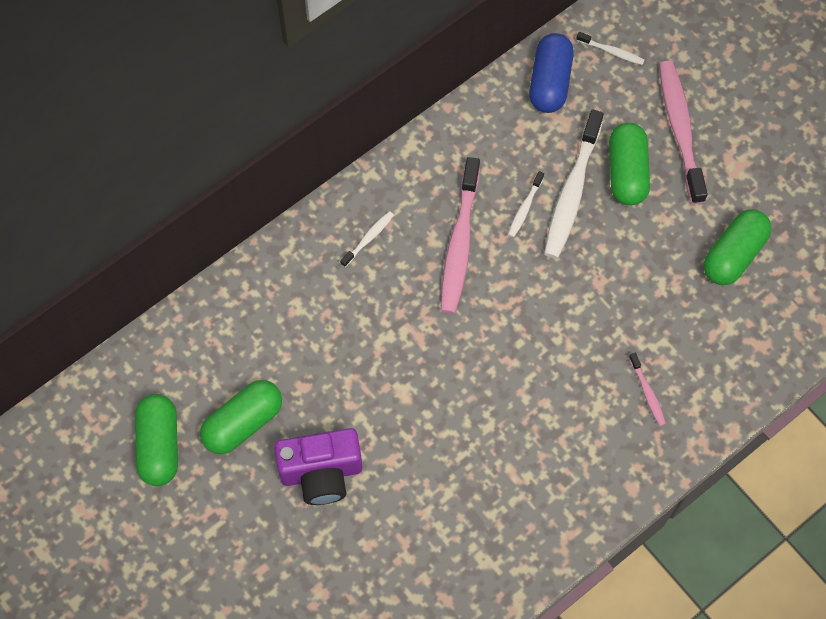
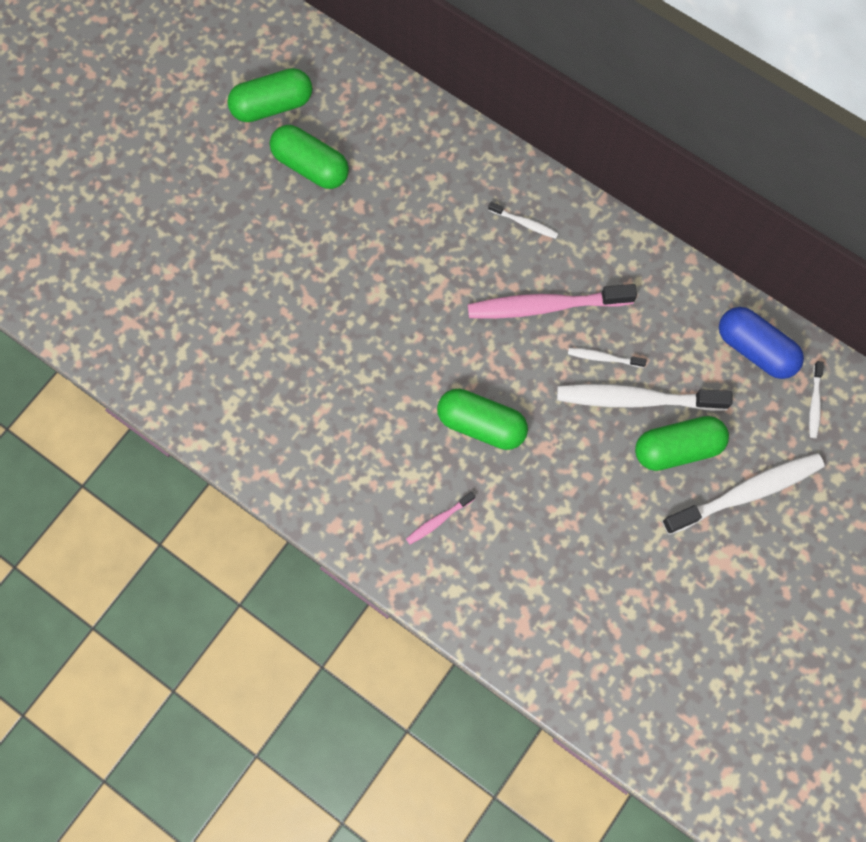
camera: 75 degrees right, 5 degrees up
purple camera [274,428,362,505] -> none
blue capsule [529,33,574,113] -> blue capsule turned 45 degrees clockwise [719,307,804,379]
pink toothbrush [659,61,708,204] -> white toothbrush [662,453,825,535]
green capsule [703,209,772,285] -> green capsule moved to [437,389,528,450]

